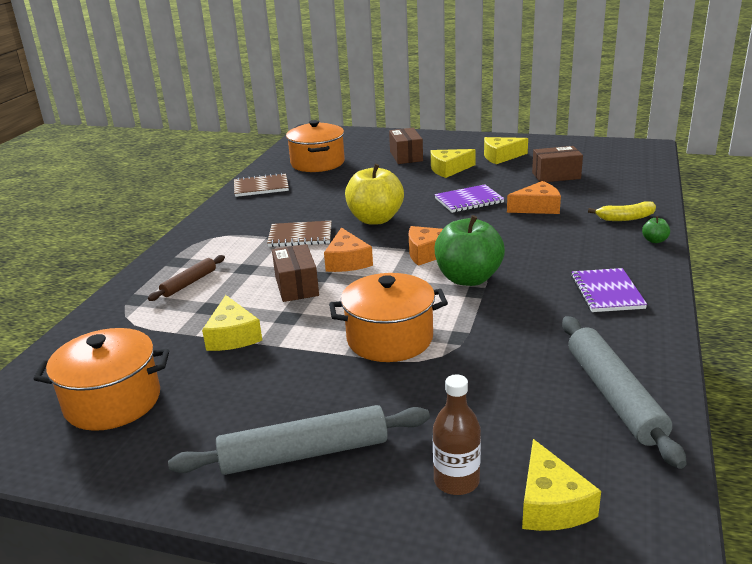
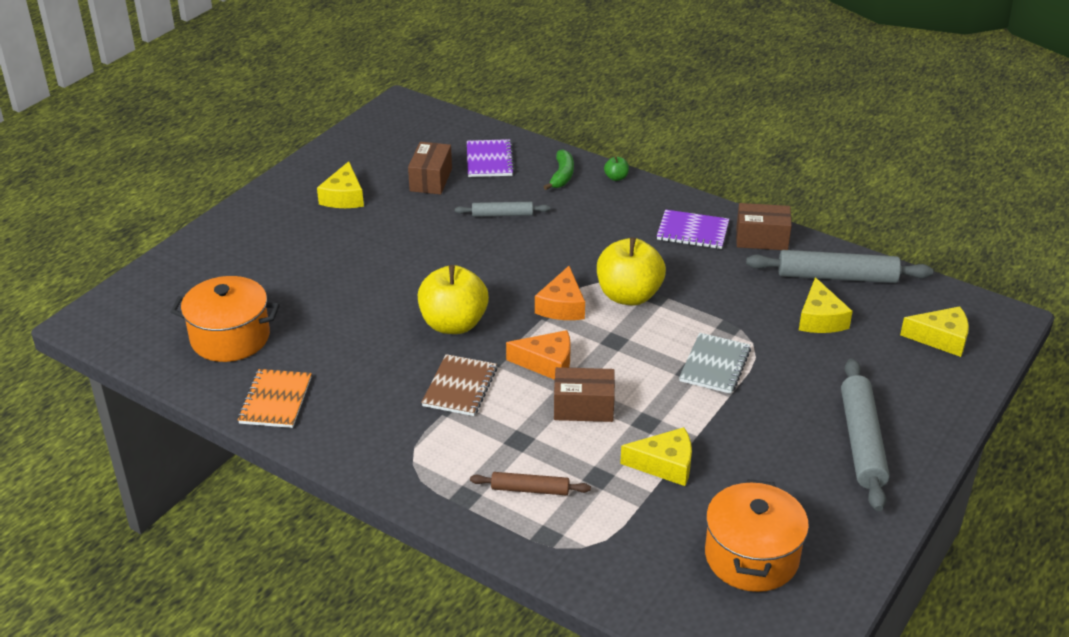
camera: 75 degrees left, 10 degrees up
brown rolling pin [148,255,225,301] -> brown rolling pin turned 45 degrees counterclockwise [470,472,591,495]
brown notebook [234,173,289,197] -> orange notebook [237,369,312,428]
orange pot [329,273,448,362] -> grey notebook [679,333,751,394]
brown box [389,128,423,164] -> brown box moved to [736,203,792,250]
yellow cheese [431,149,476,178] -> yellow cheese moved to [799,277,853,333]
brown bottle [433,374,481,495] -> none
purple notebook [434,185,504,213] -> purple notebook moved to [467,139,514,177]
green apple [435,215,505,286] -> yellow apple [597,237,666,305]
orange cheese [507,181,561,214] -> grey rolling pin [455,202,550,217]
yellow banana [588,201,656,221] -> green banana [544,149,574,190]

